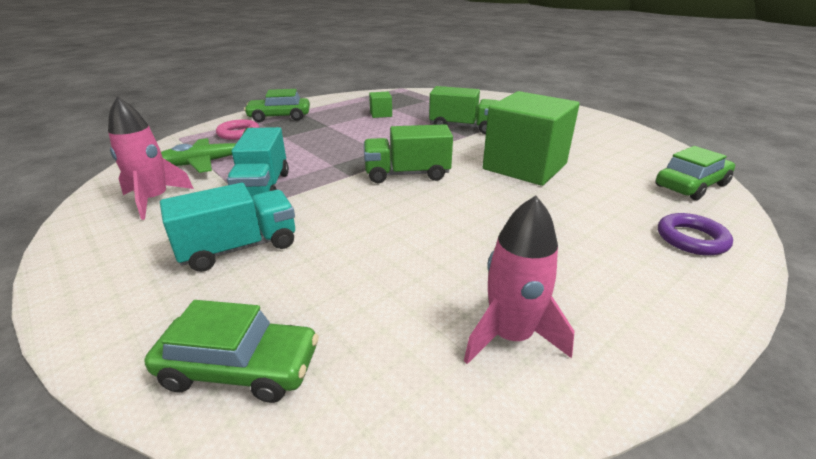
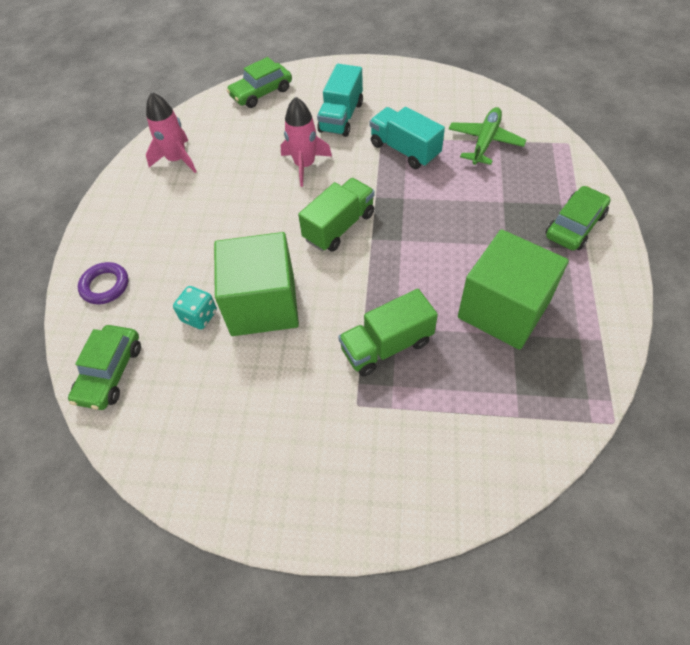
camera: 140 degrees right, 25 degrees up
pink rocket [108,97,194,220] -> pink rocket moved to [281,97,332,187]
pink ring [216,119,260,140] -> none
green cube [369,92,392,118] -> green cube [458,230,569,350], size x2.43
none -> turquoise dice [173,286,217,329]

